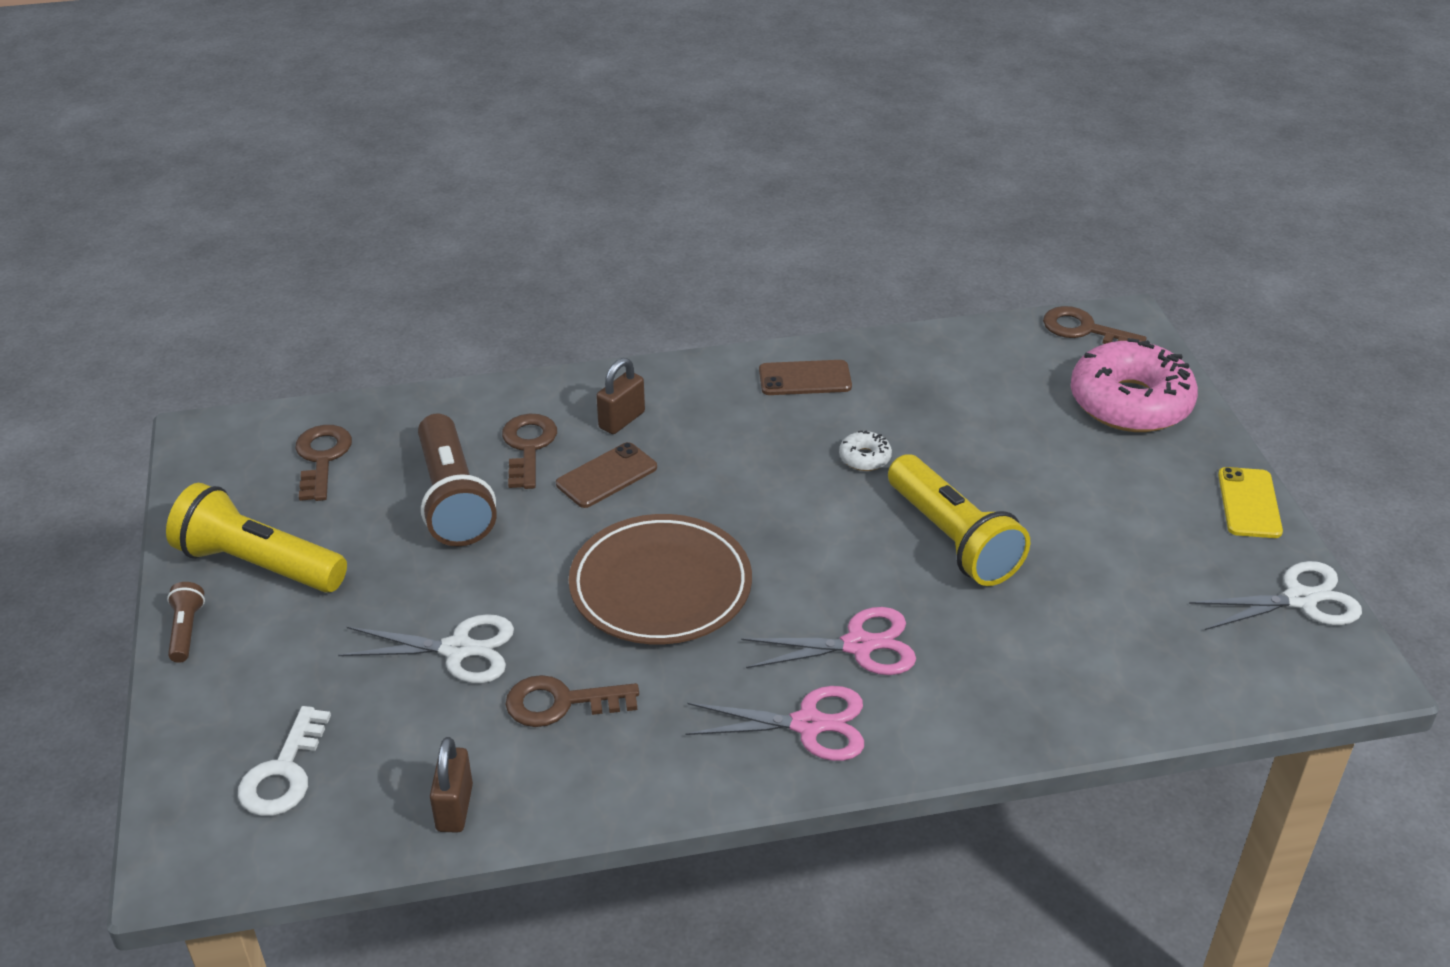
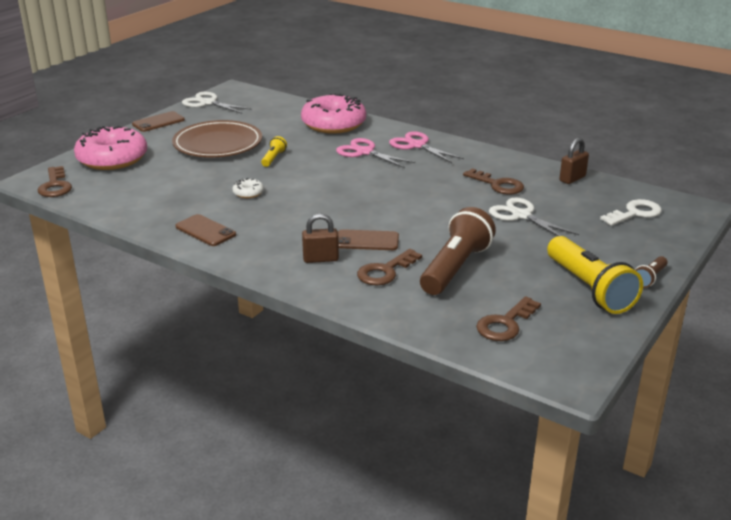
camera: 135 degrees left, 10 degrees down
brown plate [569,514,752,644] -> brown plate moved to [172,120,262,157]
yellow flashlight [888,454,1030,586] -> yellow flashlight [261,136,287,167], size x0.46
yellow phone [1218,467,1283,538] -> brown phone [132,111,185,132]
none -> pink donut [301,93,366,134]

